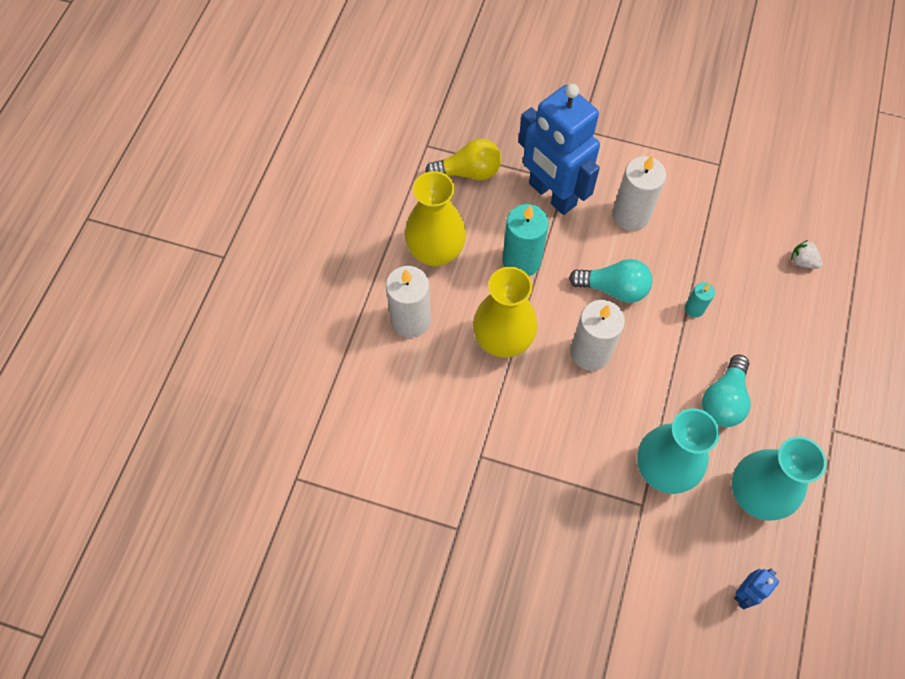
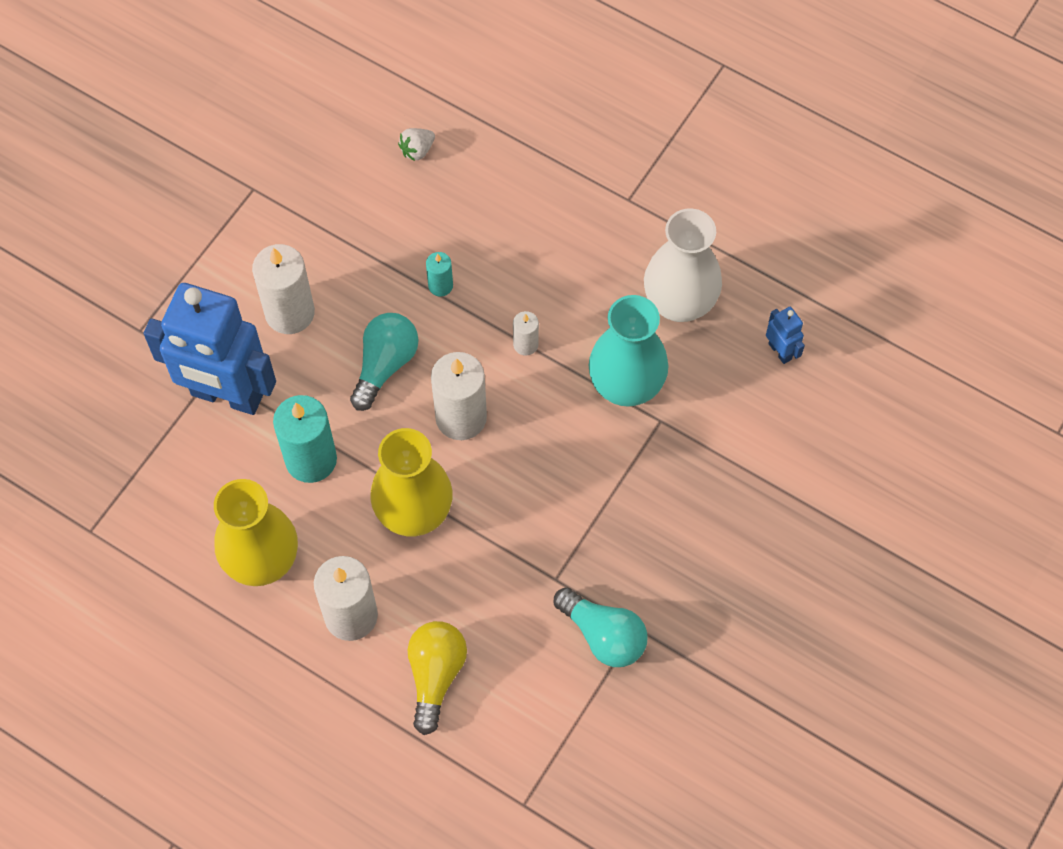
camera: 75 degrees left, 0 degrees up
yellow light bulb [425,139,501,180] -> yellow light bulb moved to [408,621,467,735]
blue robot [519,84,600,215] -> blue robot turned 45 degrees clockwise [144,283,276,415]
turquoise light bulb [702,355,750,427] -> turquoise light bulb moved to [554,587,647,667]
turquoise vase [732,436,827,521] -> white vase [644,208,722,322]
none -> white candle [513,311,539,356]

